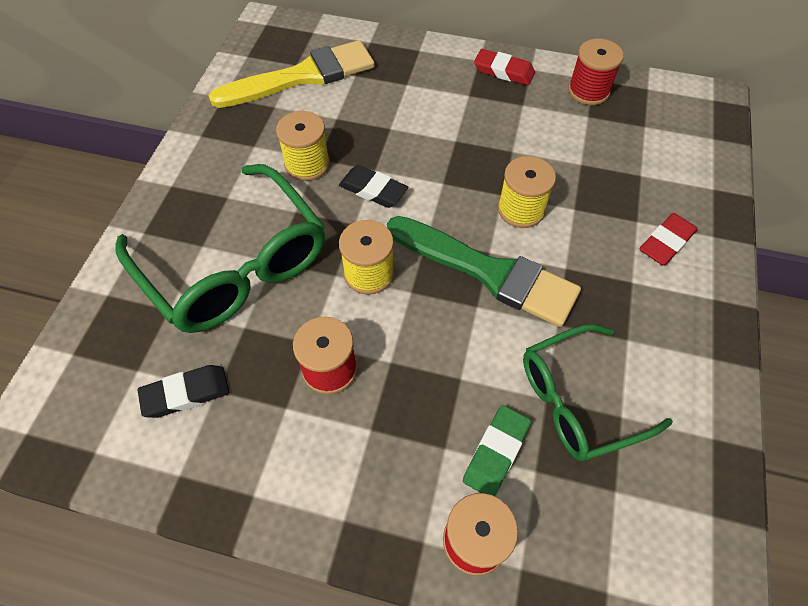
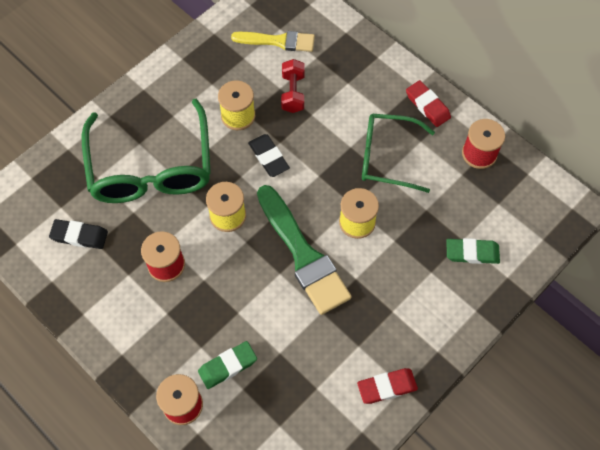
camera: 30 degrees right, 5 degrees up
yellow brush [209,40,375,108] -> yellow brush [231,31,315,52], size x0.62
green glasses [523,324,673,461] -> green glasses moved to [362,114,435,193]
red eraser [639,213,697,266] -> red eraser moved to [357,368,418,404]
none -> red dumbbell [281,59,305,113]
none -> green eraser [446,238,500,264]

